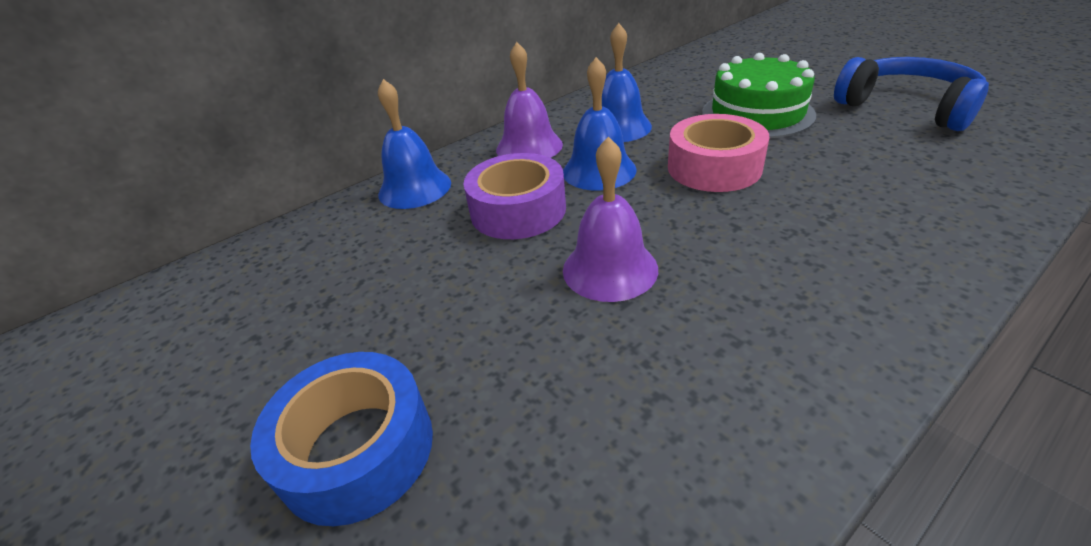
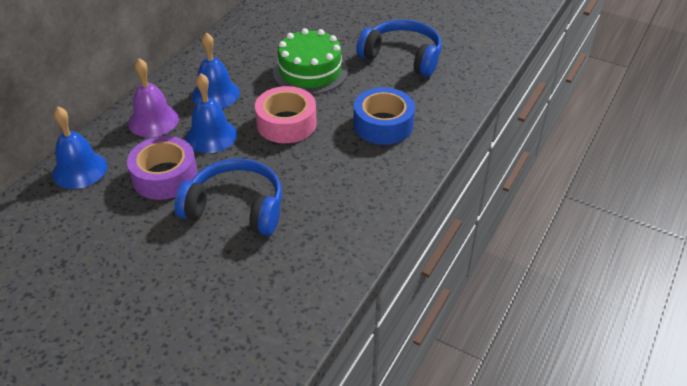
camera: 25 degrees left, 5 degrees up
blue tape [250,352,433,526] -> blue tape moved to [354,87,415,145]
purple bell [563,137,658,302] -> blue headphones [174,158,282,236]

